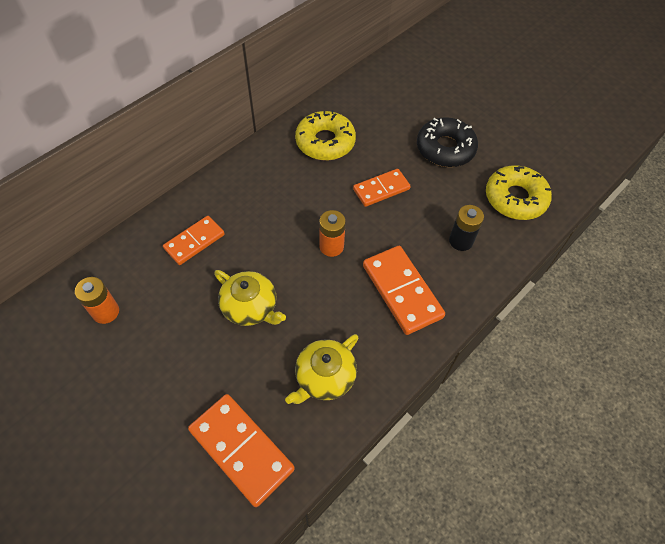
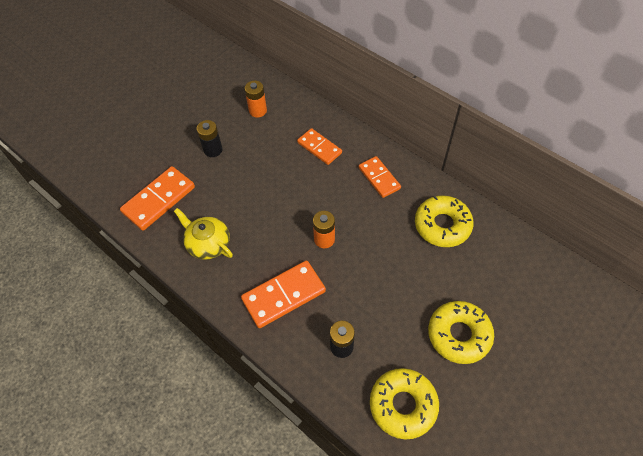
camera: 90 degrees right, 0 degrees up
yellow teapot [214,270,286,326] -> none
orange domino [353,169,411,207] -> orange domino moved to [359,156,401,198]
black donut [417,117,478,167] -> yellow donut [428,301,494,364]
none -> black battery [197,120,223,157]

